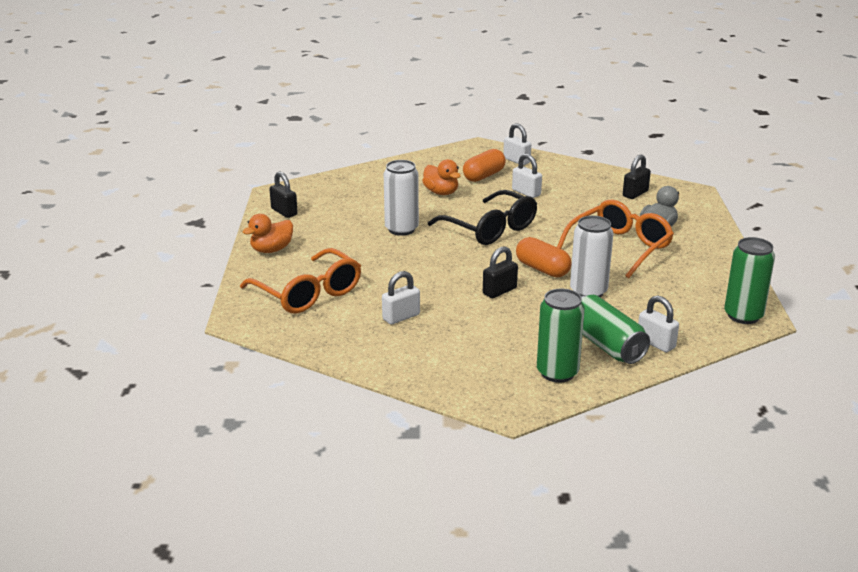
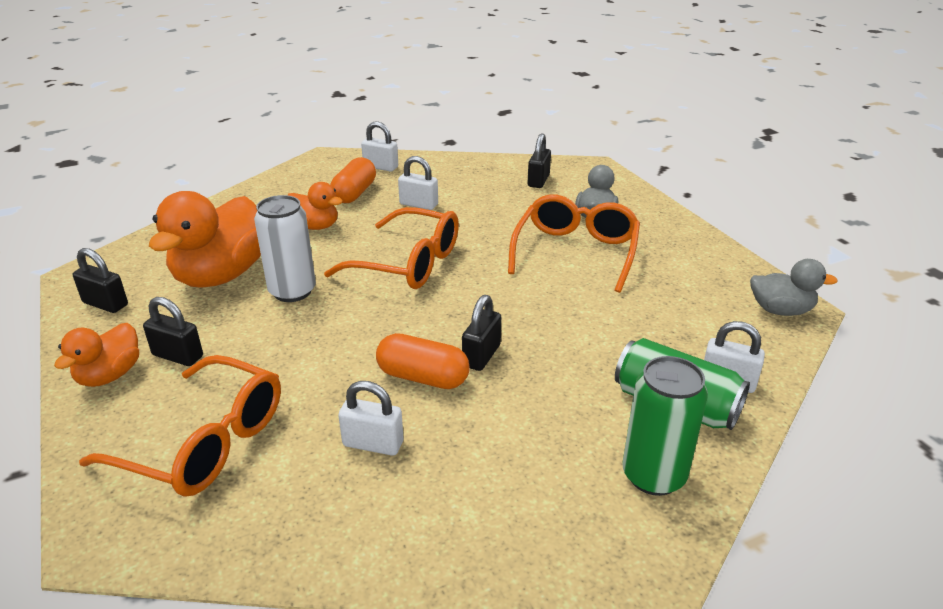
camera: 25 degrees left, 5 degrees up
white padlock [382,271,420,325] -> white padlock turned 75 degrees clockwise [338,381,404,456]
black glasses [428,190,537,245] -> orange glasses [324,207,459,289]
orange capsule [516,237,572,277] -> orange capsule moved to [376,333,470,389]
white can [570,216,614,297] -> none
green can [724,237,775,324] -> grey duck [750,259,838,316]
none -> black padlock [143,297,203,366]
none -> orange duck [149,191,261,288]

